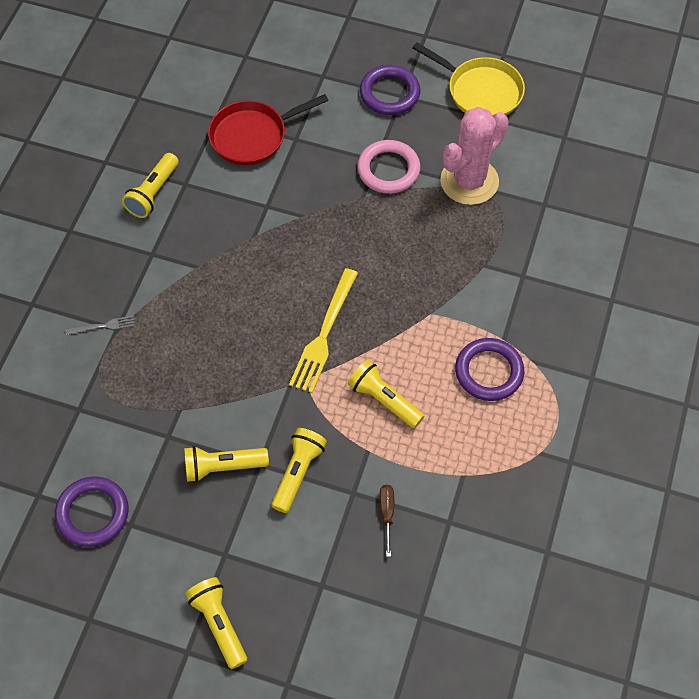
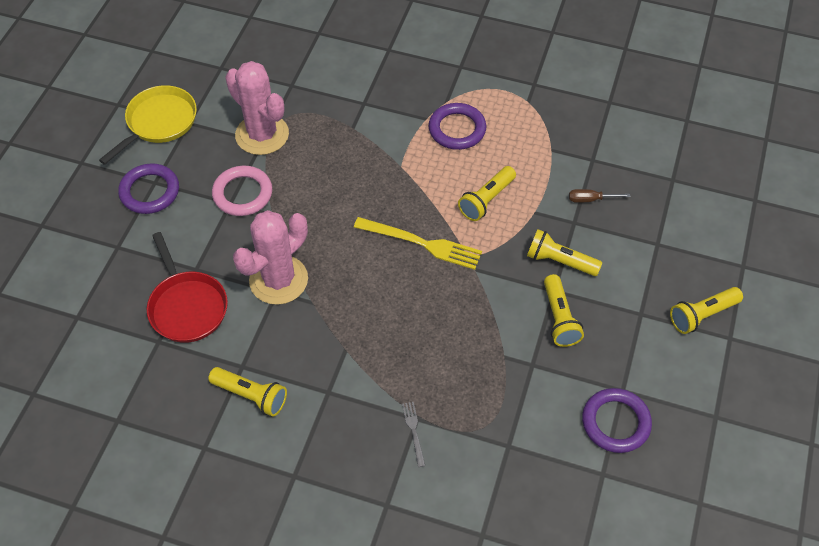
camera: 90 degrees left, 5 degrees down
none -> pink cactus [233,210,308,305]

